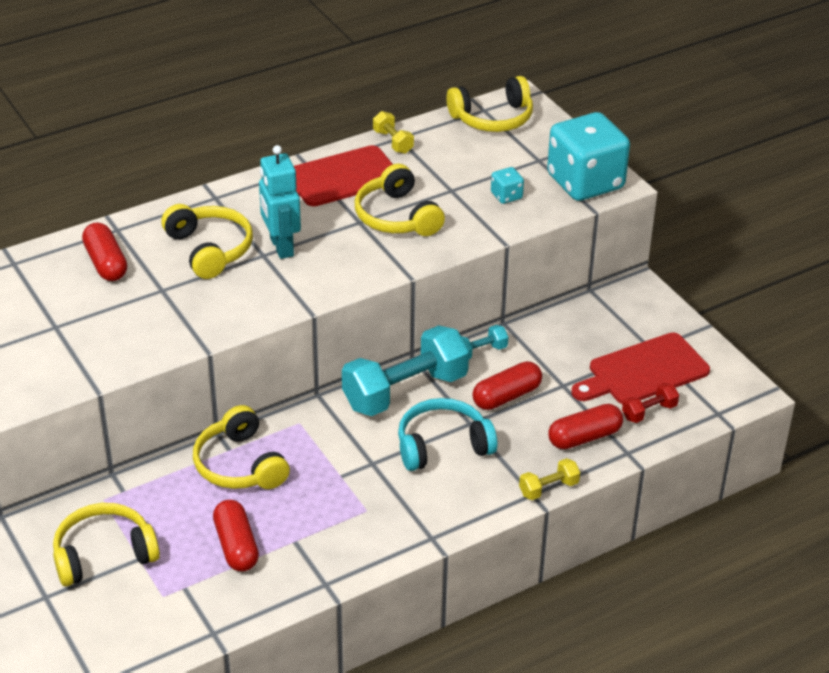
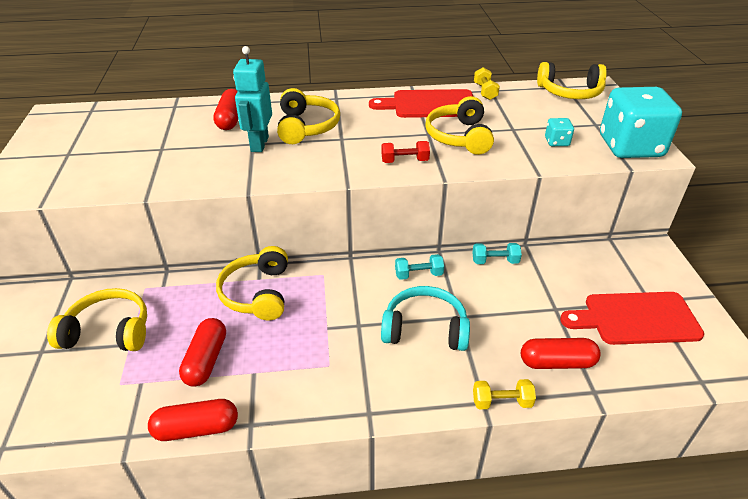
camera: 25 degrees right, 0 degrees up
turquoise robot [259,145,301,259] -> turquoise robot moved to [233,46,272,152]
turquoise dumbbell [342,325,469,416] -> turquoise dumbbell [395,254,444,280], size x0.45
red capsule [472,361,542,410] -> red capsule moved to [148,399,238,441]
red dumbbell [622,383,679,423] -> red dumbbell moved to [381,141,430,163]

